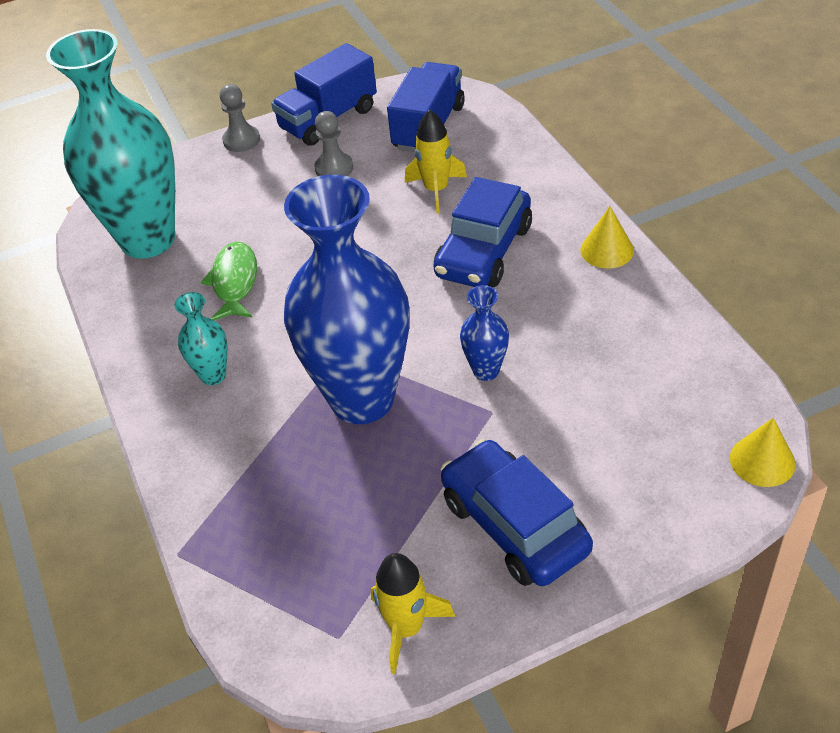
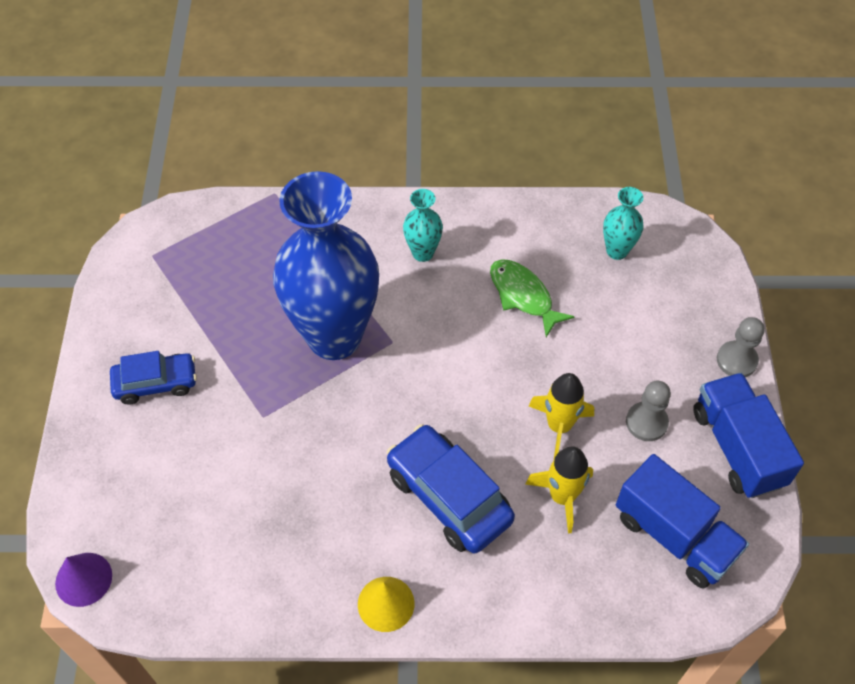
camera: 110 degrees right, 10 degrees up
turquoise vase [46,29,175,259] -> turquoise vase [603,187,644,260], size x0.42
green fish [201,242,257,320] -> green fish turned 150 degrees counterclockwise [490,259,575,337]
yellow rocket [371,553,455,674] -> yellow rocket moved to [529,373,594,459]
blue car [441,439,593,586] -> blue car [110,351,197,405], size x0.65
blue vase [460,285,509,381] -> none
yellow cone [730,418,795,487] -> purple cone [55,553,112,607]

